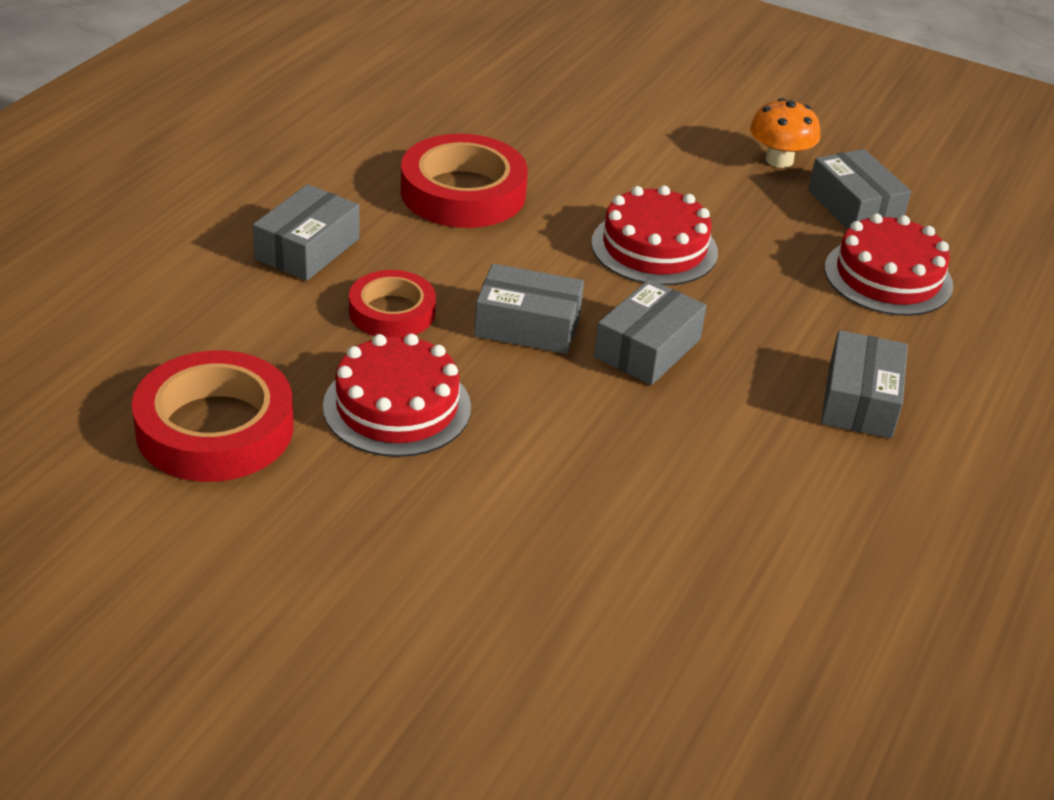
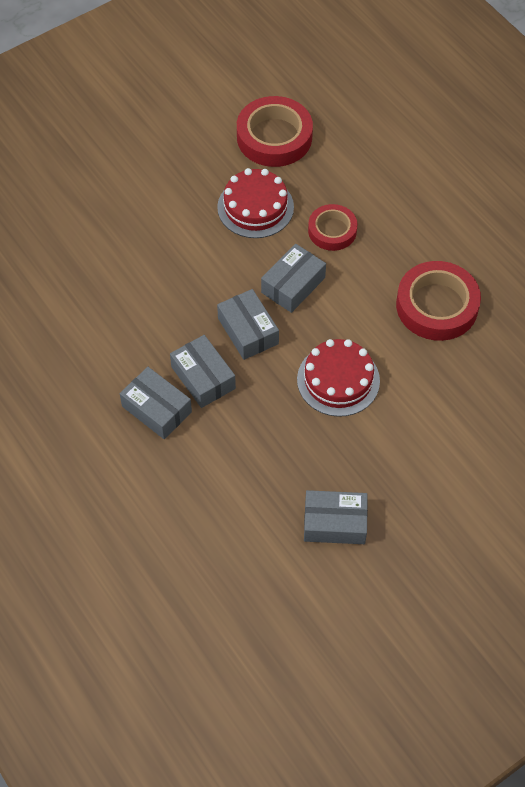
camera: 120 degrees right, 20 degrees up
grey box [252,184,360,281] -> grey box moved to [170,335,236,408]
orange mushroom [750,98,820,168] -> none
red cake [825,213,953,316] -> none

